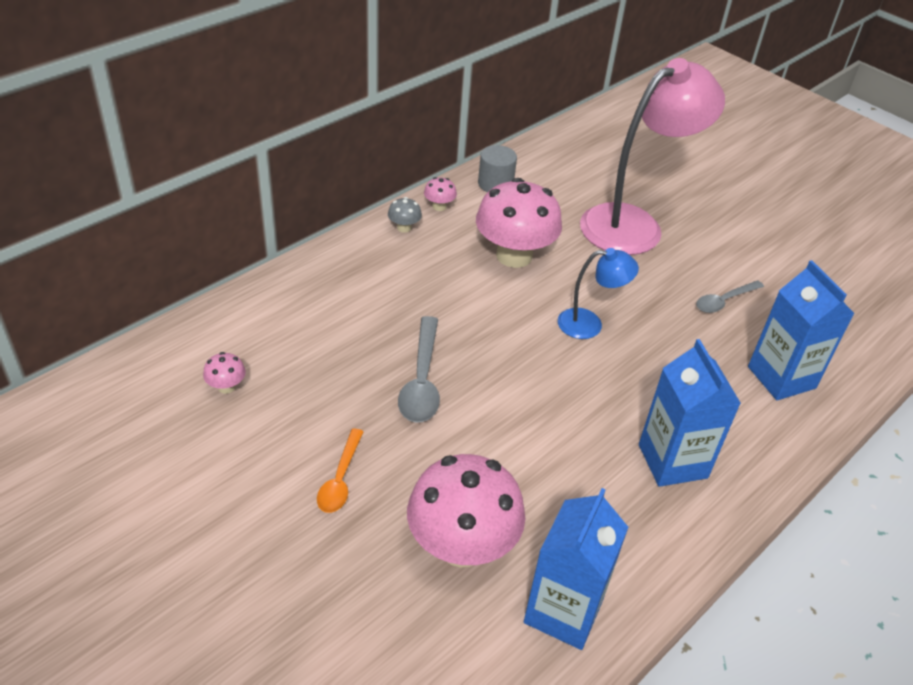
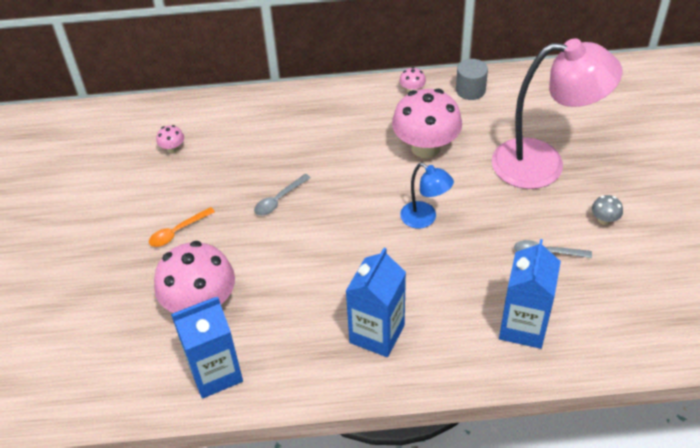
camera: 45 degrees right, 5 degrees up
grey mushroom [388,197,422,233] -> grey mushroom moved to [592,195,623,225]
grey spoon [398,316,440,423] -> grey spoon [254,174,311,215], size x0.65

